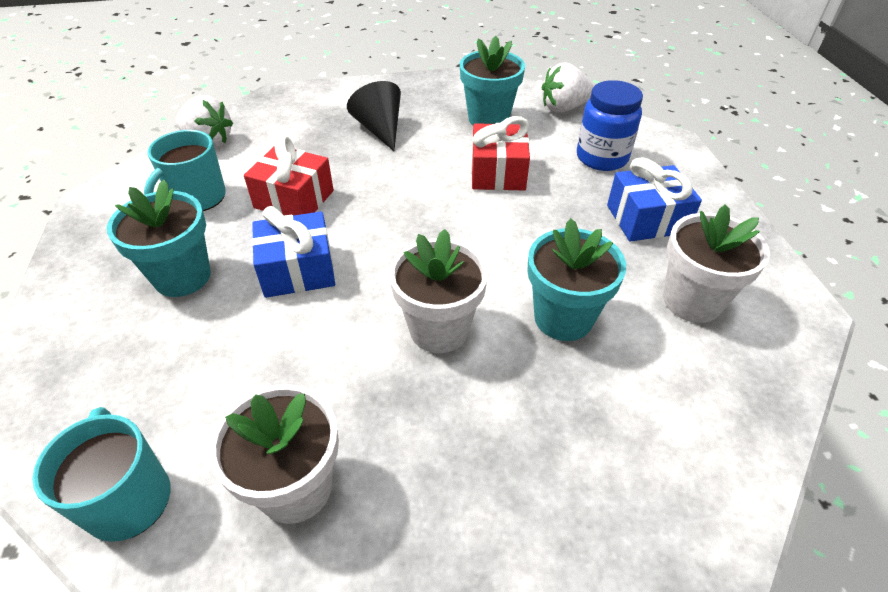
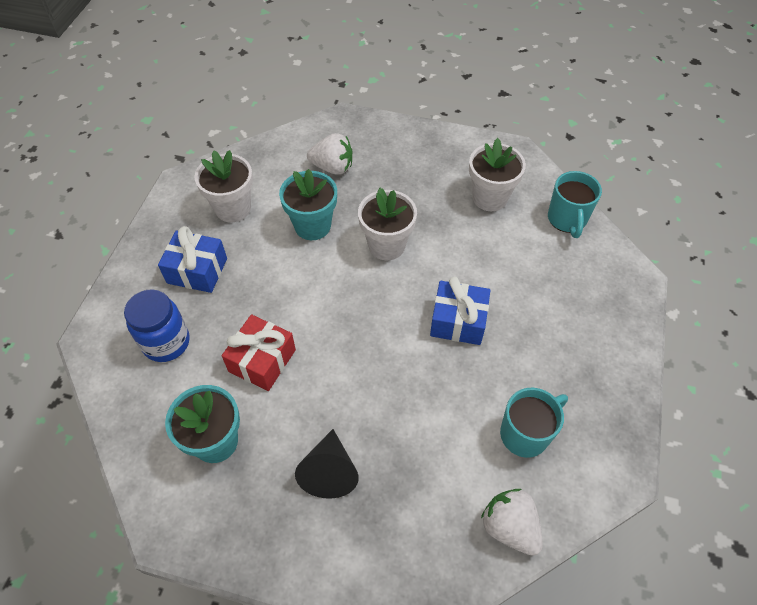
camera: 155 degrees left, 10 degrees up
turquoise flower pot [107,180,211,297] -> none
red gift [244,136,334,216] -> none
white strawberry [541,63,594,113] -> white strawberry moved to [307,133,353,175]

